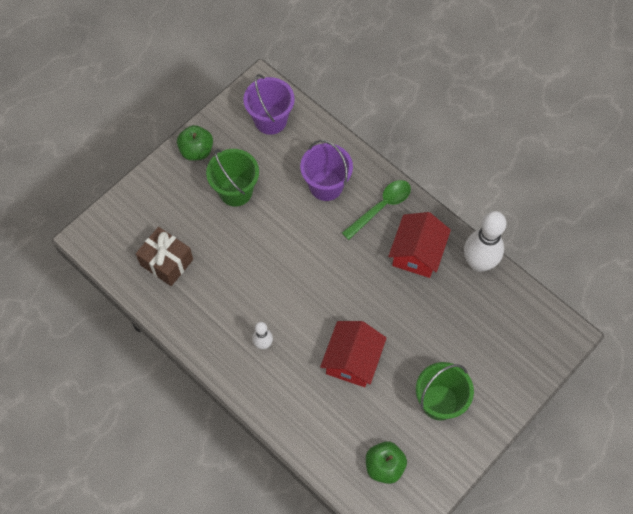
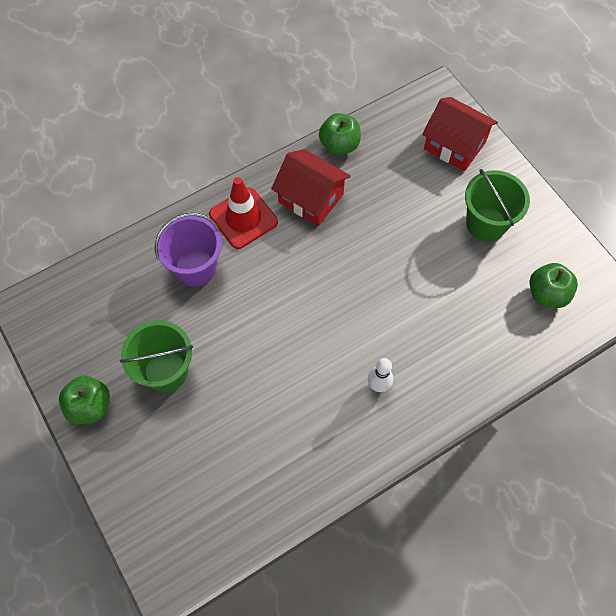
camera: 75 degrees left, 0 degrees up
brown gift [136,227,193,286] -> none
purple bucket [243,74,295,135] -> none
red house [320,321,387,387] -> red house moved to [422,97,498,171]
green spoon [342,180,411,240] -> red traffic cone [209,177,278,249]
white bowling pin [464,211,507,272] -> green apple [319,113,361,155]

